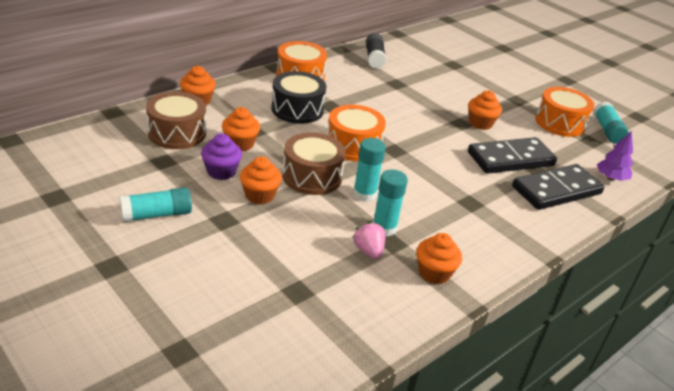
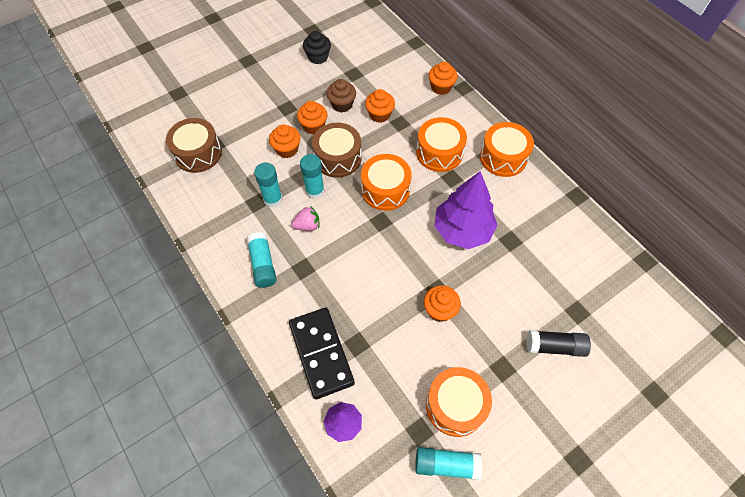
camera: 100 degrees right, 25 degrees up
turquoise glue stick [119,187,192,223] -> turquoise glue stick moved to [247,232,277,288]
brown drum [146,91,206,149] -> brown drum moved to [166,118,222,173]
purple cupcake [201,133,242,180] -> brown cupcake [326,79,356,112]
black drum [271,71,326,124] -> orange drum [416,117,467,172]
pink strawberry [352,221,385,259] -> pink strawberry moved to [291,206,320,231]
black glue stick [366,33,386,69] -> black glue stick moved to [527,330,591,357]
orange cupcake [416,233,462,285] -> orange cupcake moved to [269,124,301,158]
black domino [468,137,557,174] -> none
none -> black cupcake [303,31,331,64]
none -> purple tree [434,171,498,249]

